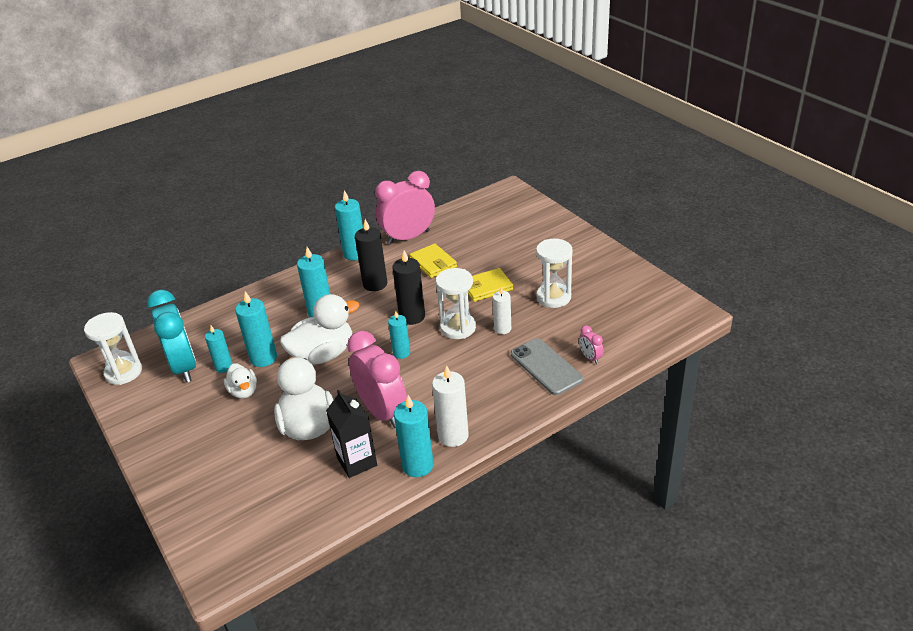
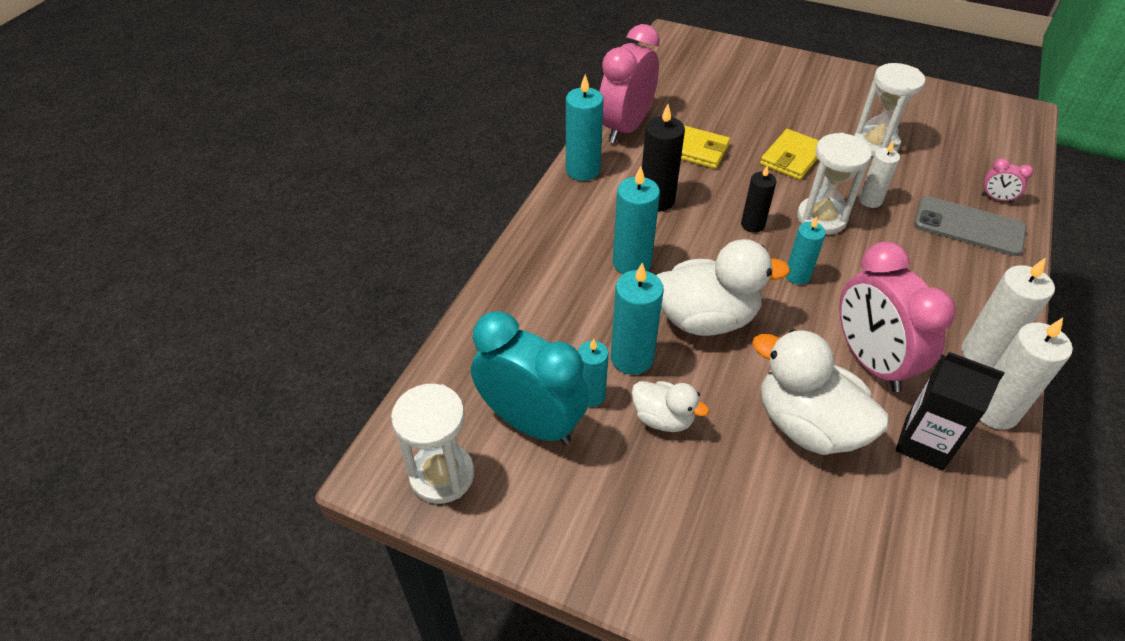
camera: 35 degrees left, 10 degrees up
white duck [280,294,360,365] -> white duck turned 60 degrees clockwise [656,239,790,336]
pink clock [347,331,407,428] -> pink clock turned 135 degrees counterclockwise [839,242,956,392]
black candle [392,250,425,325] -> black candle [741,165,777,233], size x0.64
turquoise candle [394,395,434,477] -> white candle [980,318,1073,430]

